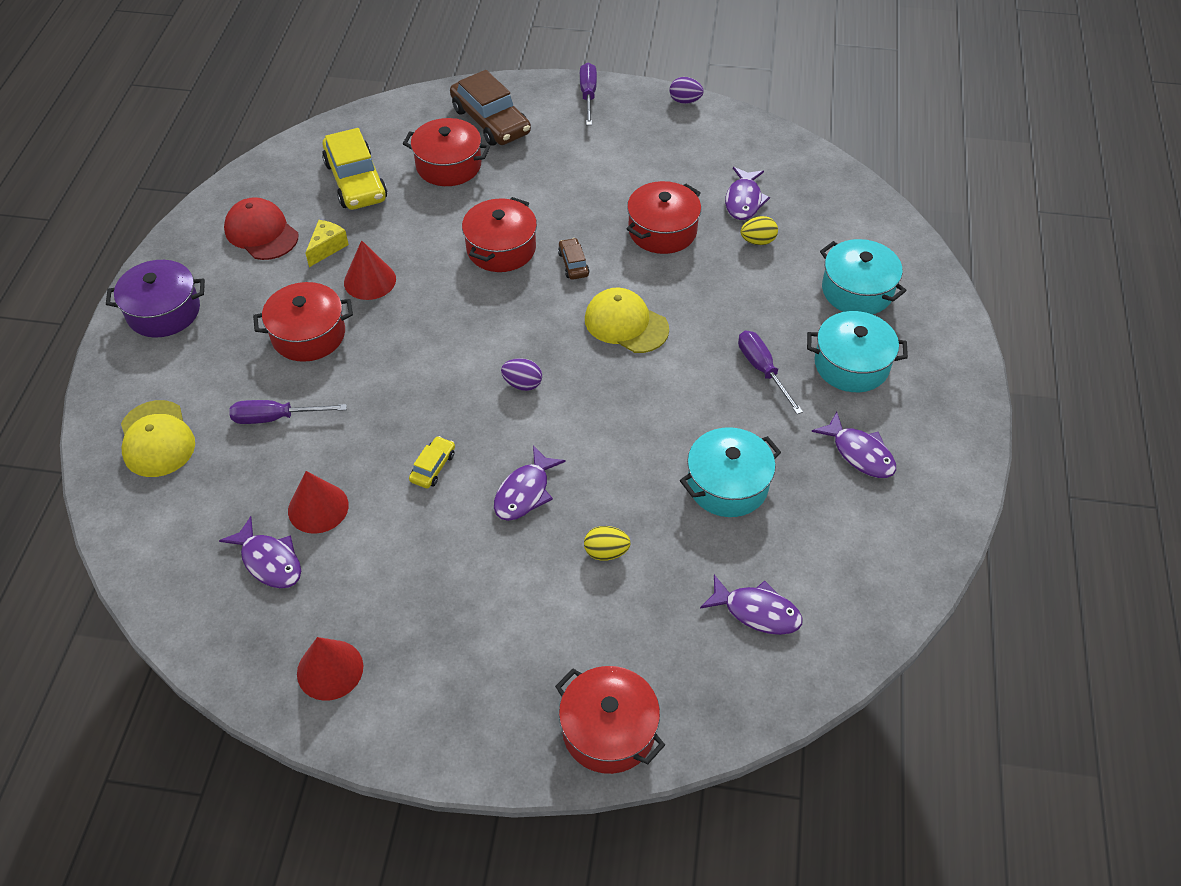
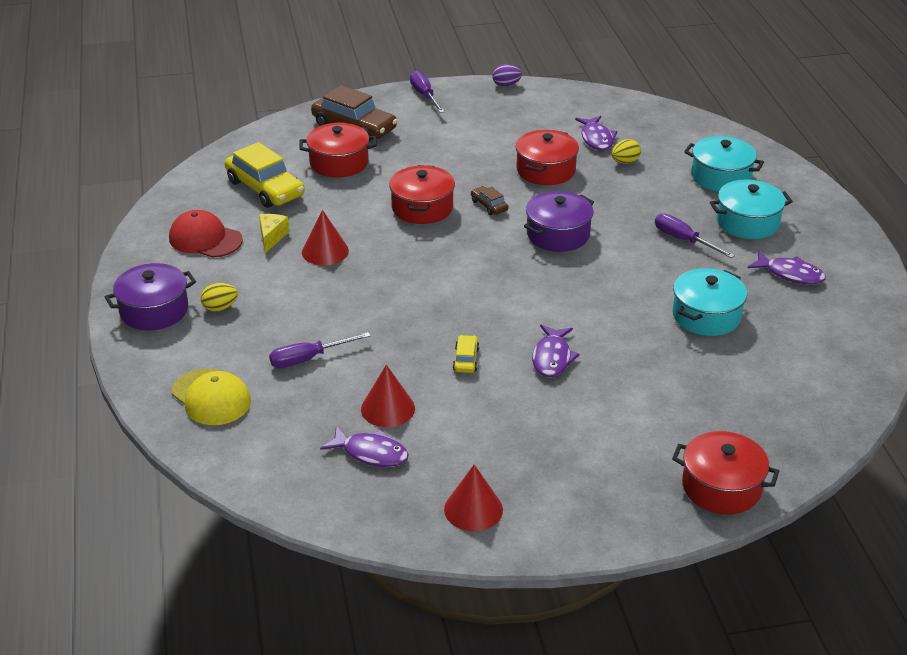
camera: 20 degrees left, 15 degrees down
red pot [253,282,353,362] -> none
purple egg [501,358,542,391] -> none
yellow egg [584,526,631,561] -> yellow egg moved to [201,283,238,311]
yellow cap [585,288,669,353] -> purple pot [524,191,594,252]
purple fish [700,575,803,635] -> none

